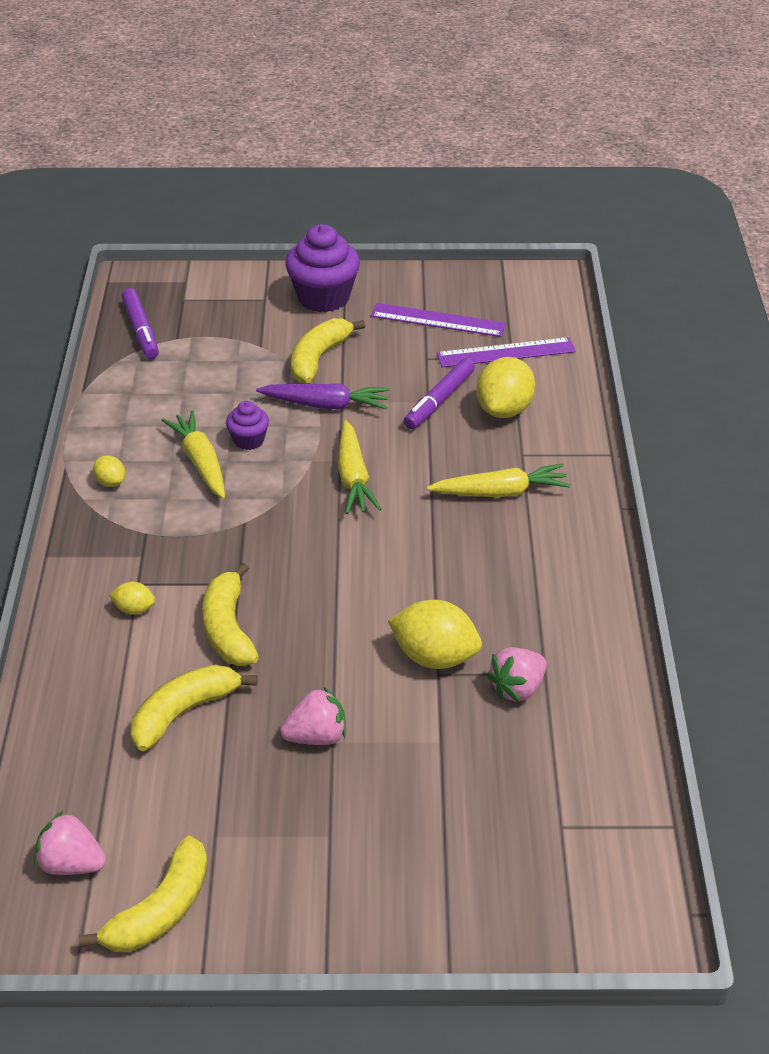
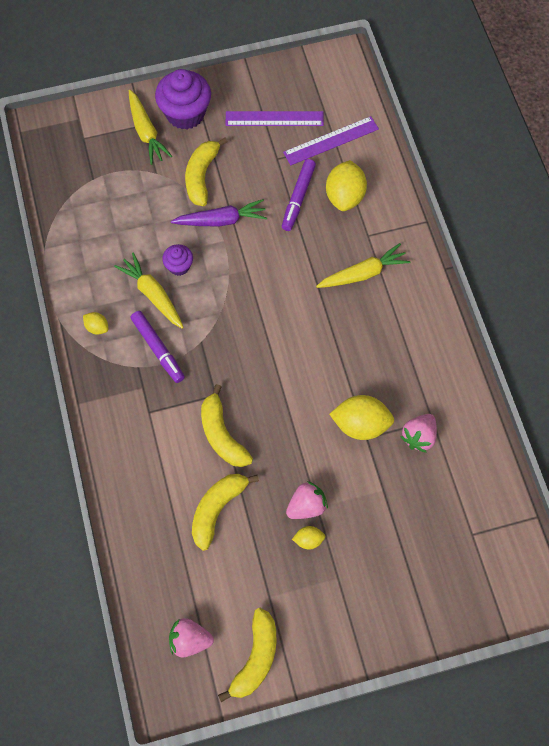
camera: 15 degrees left, 25 degrees up
yellow lemon [109,582,155,615] -> yellow lemon moved to [292,526,325,550]
purple marker [121,288,159,359] -> purple marker moved to [130,311,185,383]
yellow carrot [338,420,381,514] -> yellow carrot moved to [129,90,172,165]

